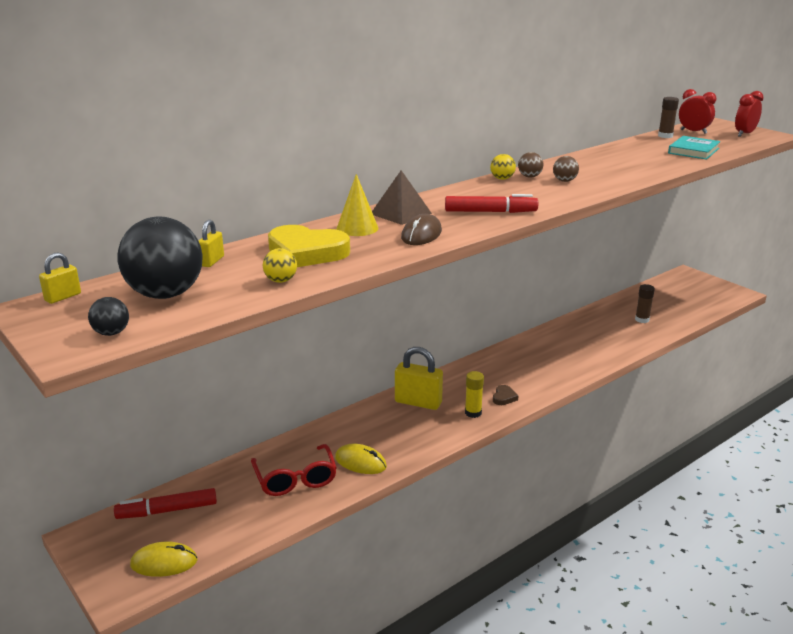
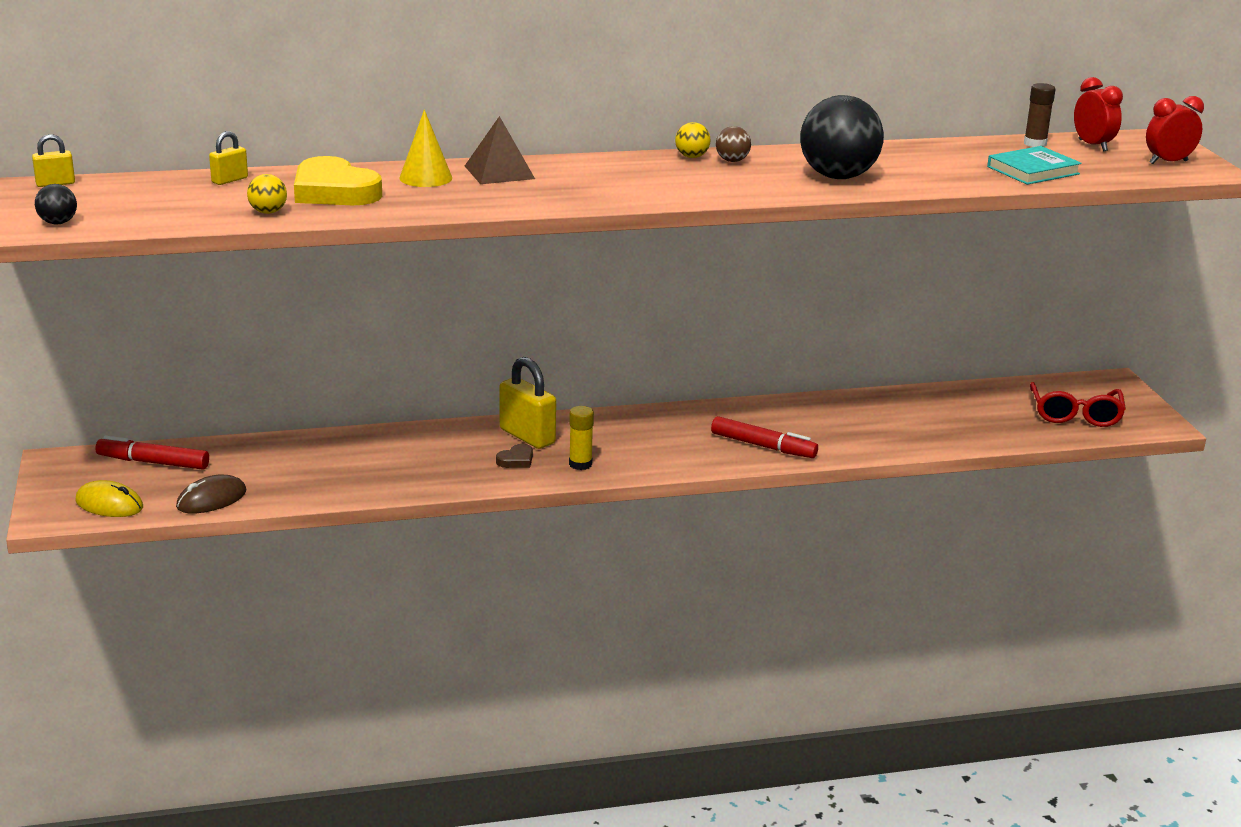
camera: 25 degrees right, 0 degrees up
black ball [118,217,202,299] -> black ball moved to [800,95,884,179]
red glasses [251,444,337,496] -> red glasses moved to [1030,382,1126,427]
yellow mouse [335,444,387,474] -> none
brown mouse [401,214,442,245] -> brown mouse moved to [176,475,246,513]
red marker [445,194,538,213] -> red marker moved to [711,416,818,458]
brown heart [493,385,518,405] -> brown heart moved to [496,444,533,468]
brown ball [553,156,579,182] -> none
brown glue stick [635,284,655,323] -> none

